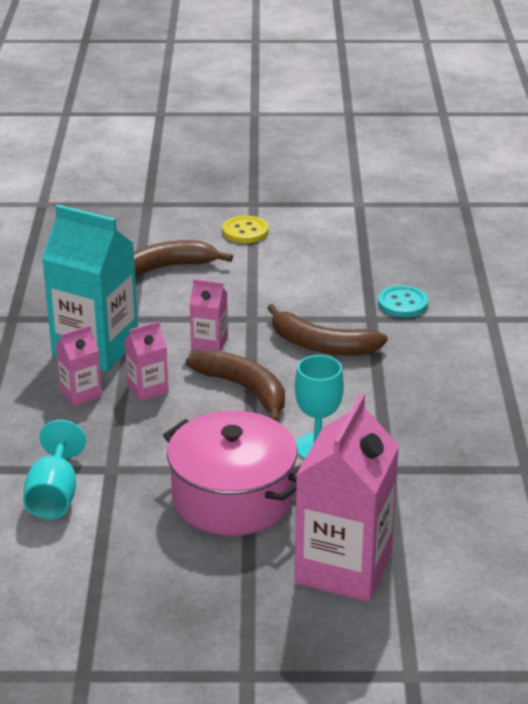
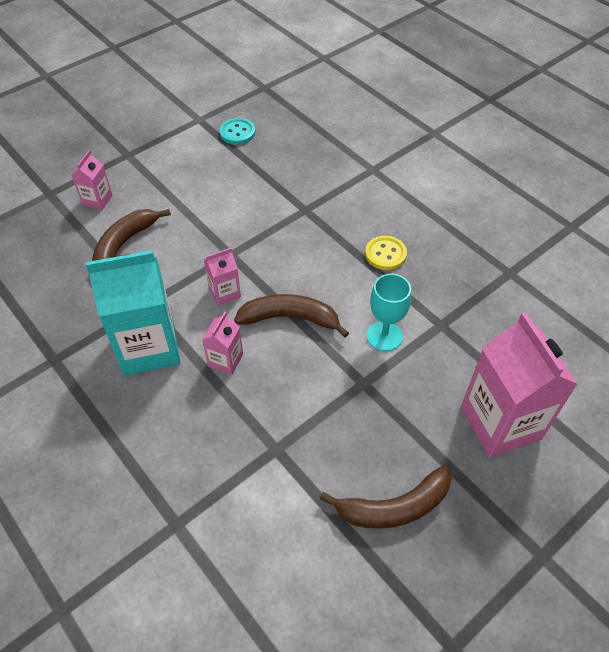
camera: 40 degrees left, 20 degrees up
turquoise goblet [23,420,86,519] -> none
pink carton [56,325,102,406] -> pink carton moved to [72,150,113,210]
pink pot [163,411,298,536] -> none
yellow button [223,216,269,243] -> yellow button moved to [365,236,407,270]
brown banana [267,304,388,356] -> brown banana moved to [320,465,452,529]
turquoise button [378,285,428,317] -> turquoise button moved to [220,118,255,145]

